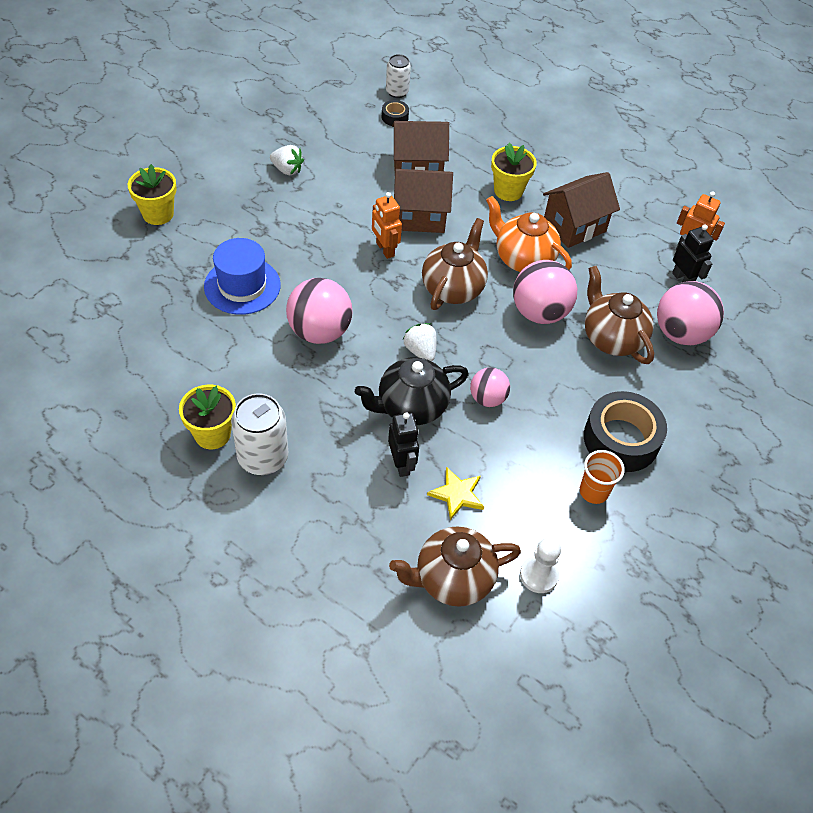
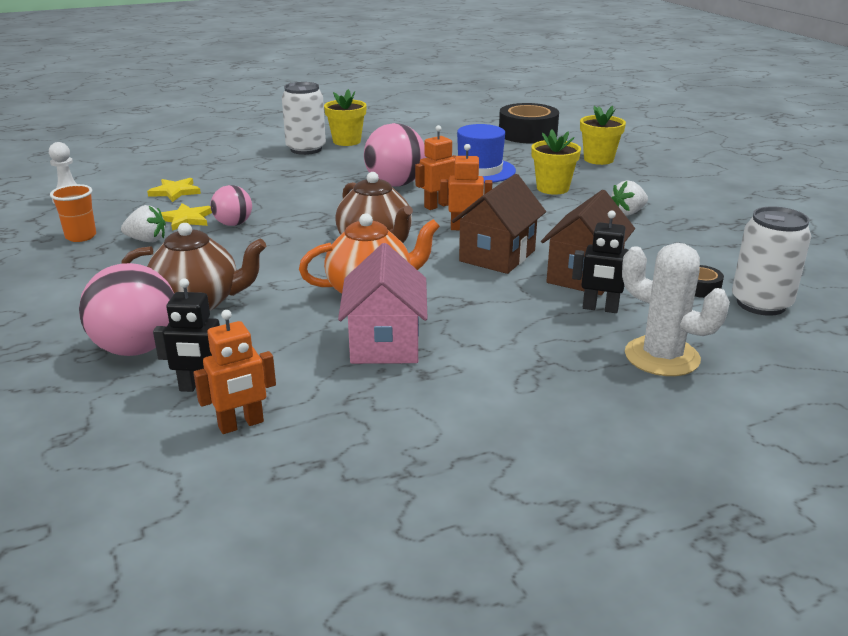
camera: 125 degrees right, 25 degrees down
black teapot [355,357,469,425] -> none
white can [386,54,411,98] -> white can [732,206,811,316], size x1.62
black robot [388,412,419,477] -> black robot moved to [572,210,628,313]
brown teapot [389,526,521,607] -> none
white strawberry [403,323,437,361] -> white strawberry moved to [121,205,166,242]
yellow flower pot [491,143,537,201] -> yellow flower pot moved to [531,129,581,195]
pink ball [513,260,578,324] -> none
brown house [543,172,620,248] -> pink house [338,243,428,364]
black tape [584,391,667,472] -> black tape moved to [499,103,559,143]
none -> yellow star [161,203,212,231]
none -> orange robot [415,125,456,210]
none -> white cactus [622,243,730,376]

